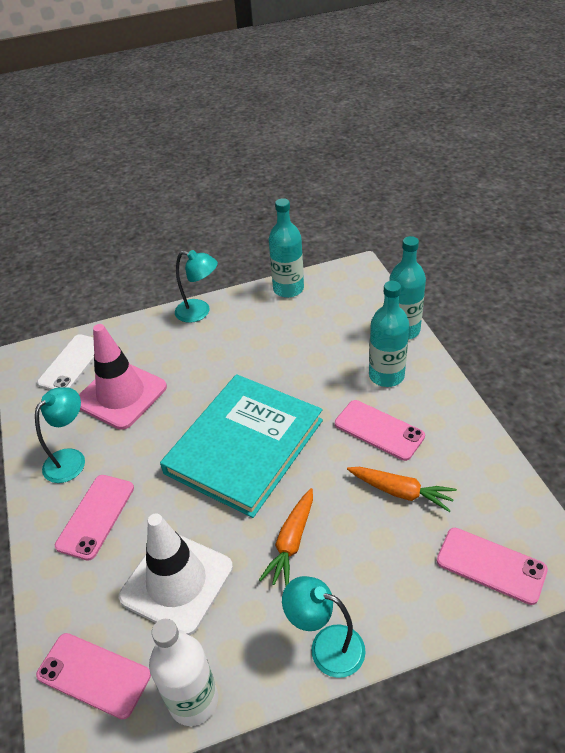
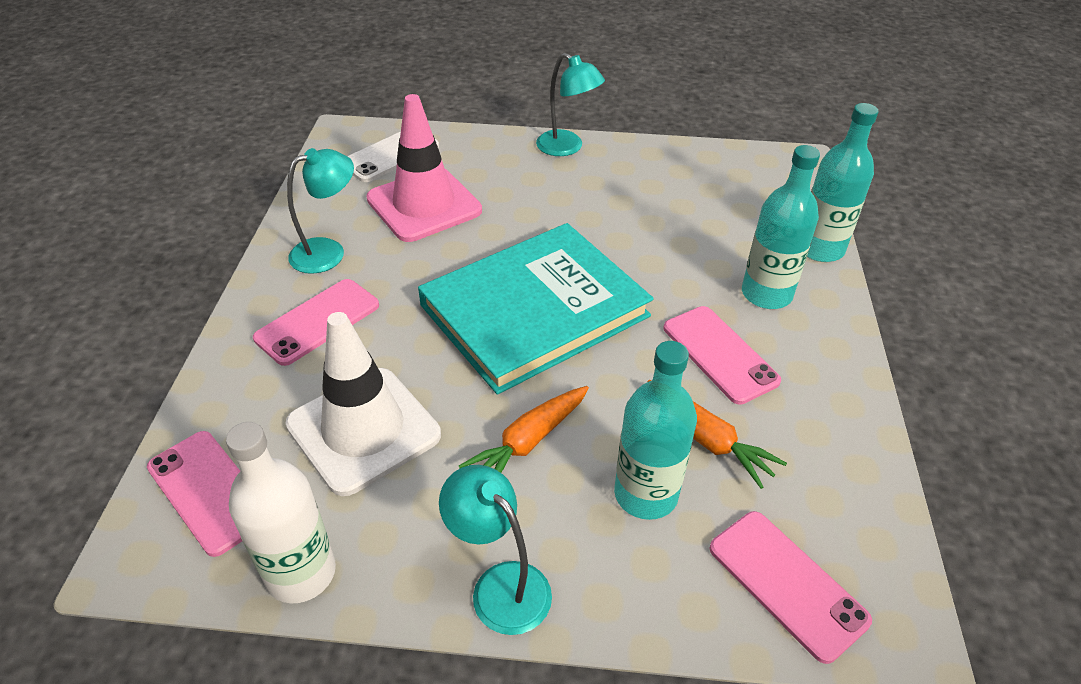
camera: 20 degrees right, 0 degrees up
turquoise bottle [269,198,304,298] -> turquoise bottle moved to [614,341,697,520]

